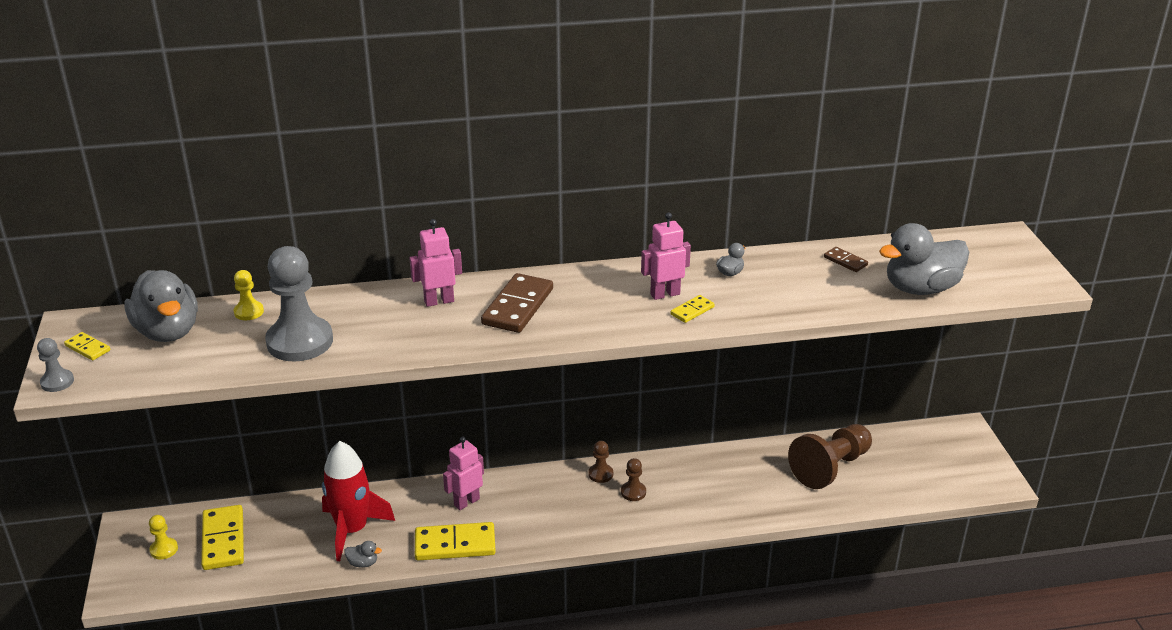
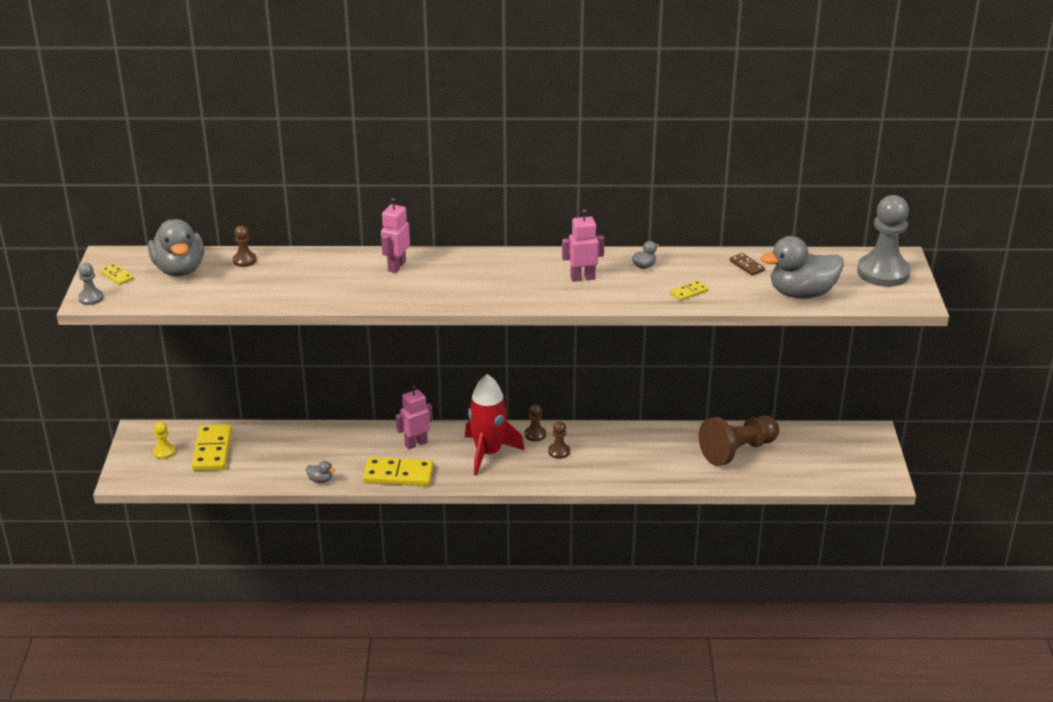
camera: 10 degrees right, 0 degrees up
yellow pawn [234,270,264,320] -> brown pawn [233,226,257,267]
grey pawn [265,246,333,361] -> grey pawn moved to [857,195,911,287]
red rocket [322,441,395,561] -> red rocket moved to [465,374,525,475]
pink robot [409,219,462,307] -> pink robot turned 60 degrees counterclockwise [381,198,410,273]
brown domino [481,273,553,333] -> none
yellow domino [670,295,715,323] -> yellow domino moved to [670,280,709,301]

